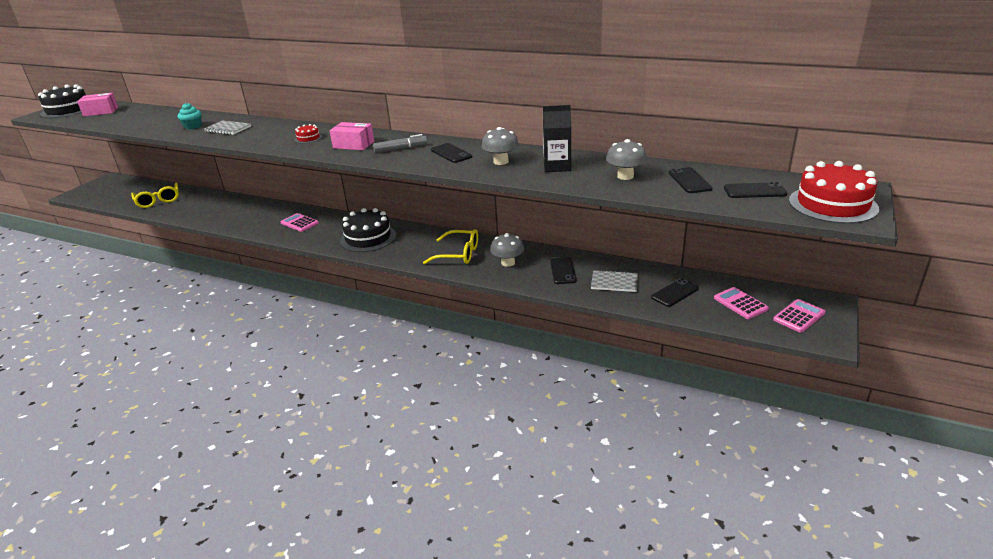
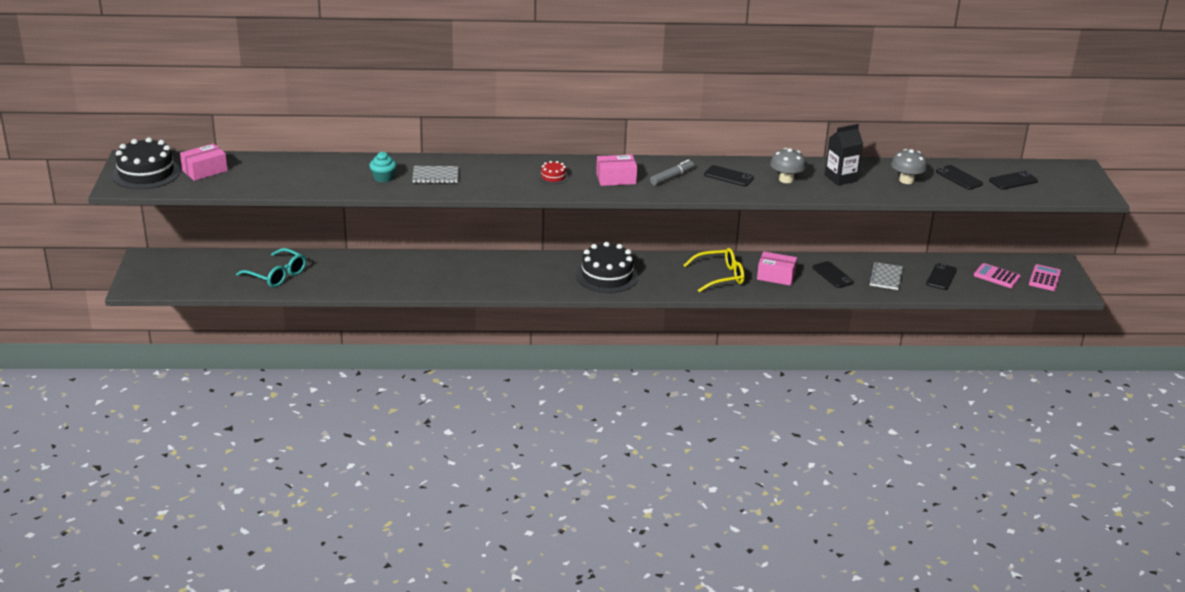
camera: 30 degrees left, 0 degrees up
yellow glasses [131,183,179,208] -> turquoise glasses [236,248,306,287]
pink calculator [280,213,319,232] -> none
grey mushroom [490,233,524,267] -> pink box [757,251,797,286]
grey notebook [591,270,638,292] -> grey notebook turned 60 degrees counterclockwise [869,262,903,290]
red cake [789,161,879,224] -> none

